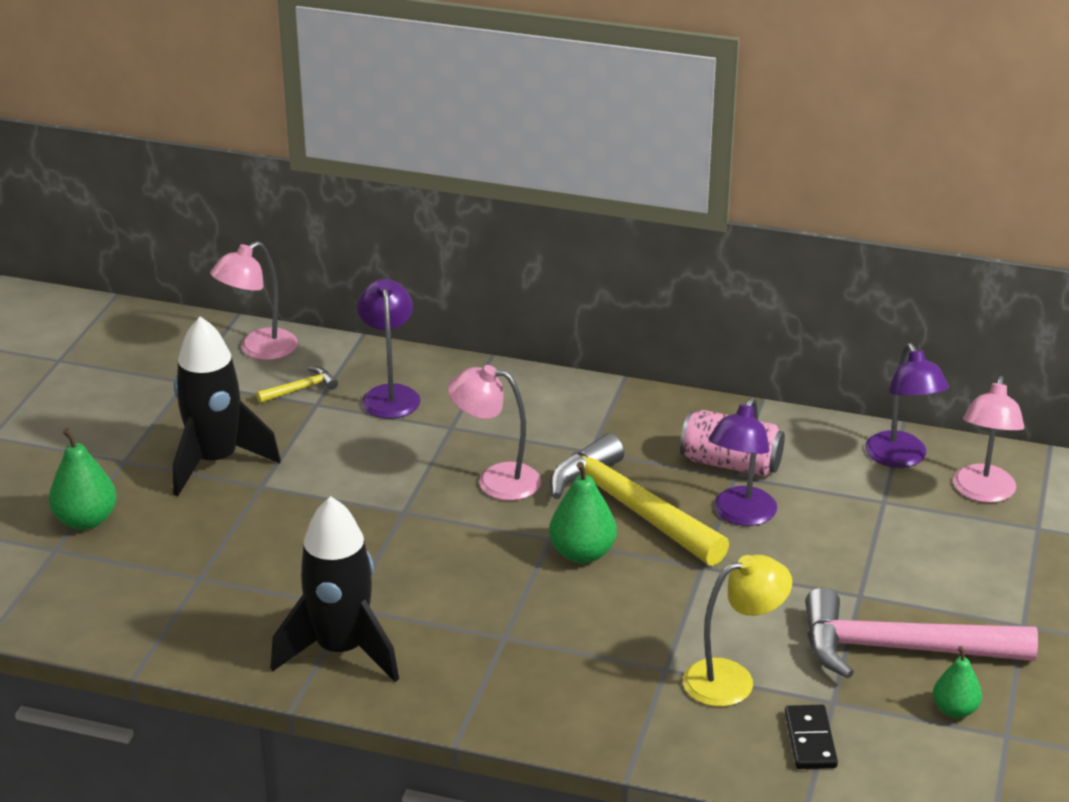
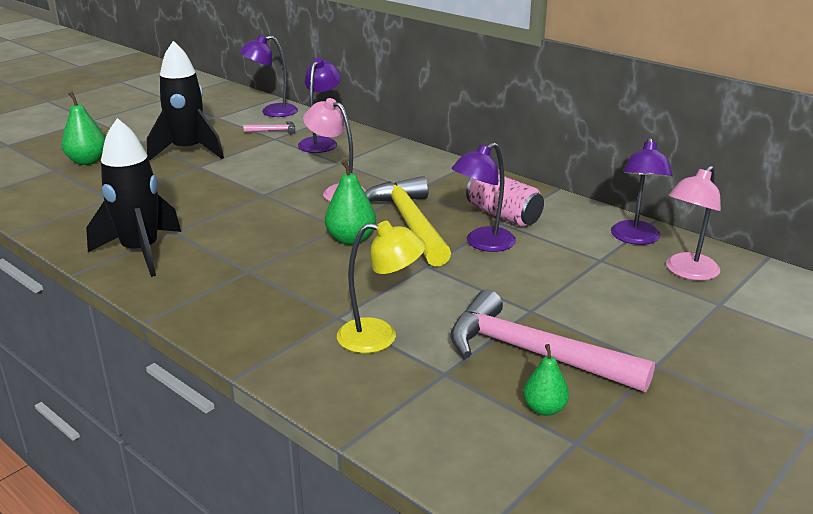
camera: 25 degrees right, 5 degrees down
pink lamp [210,241,298,360] -> purple lamp [239,35,298,117]
yellow hammer [256,367,338,403] -> pink hammer [244,121,295,134]
black domino [785,705,838,769] -> none

